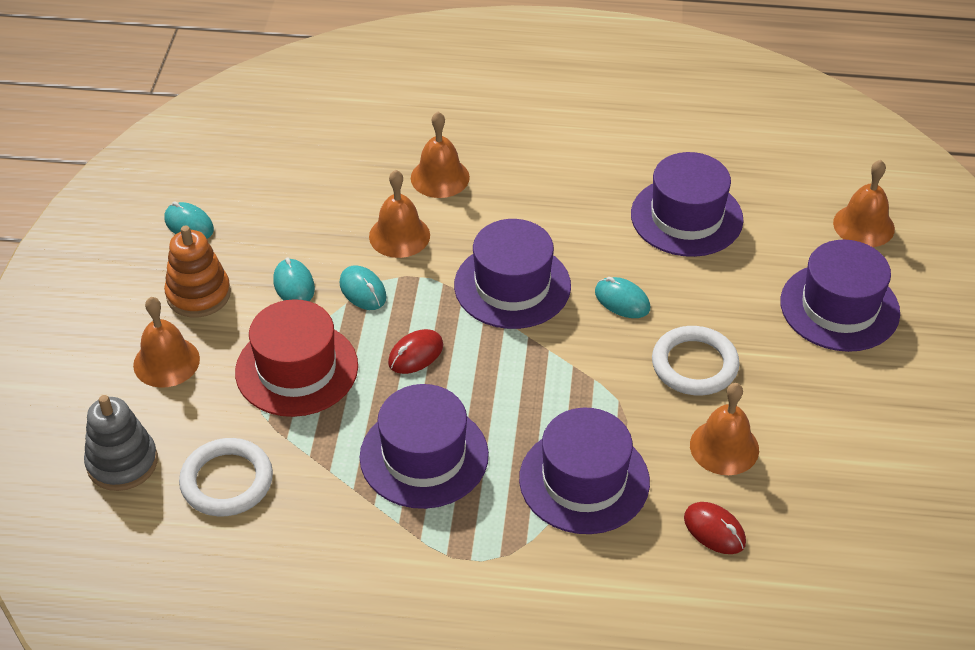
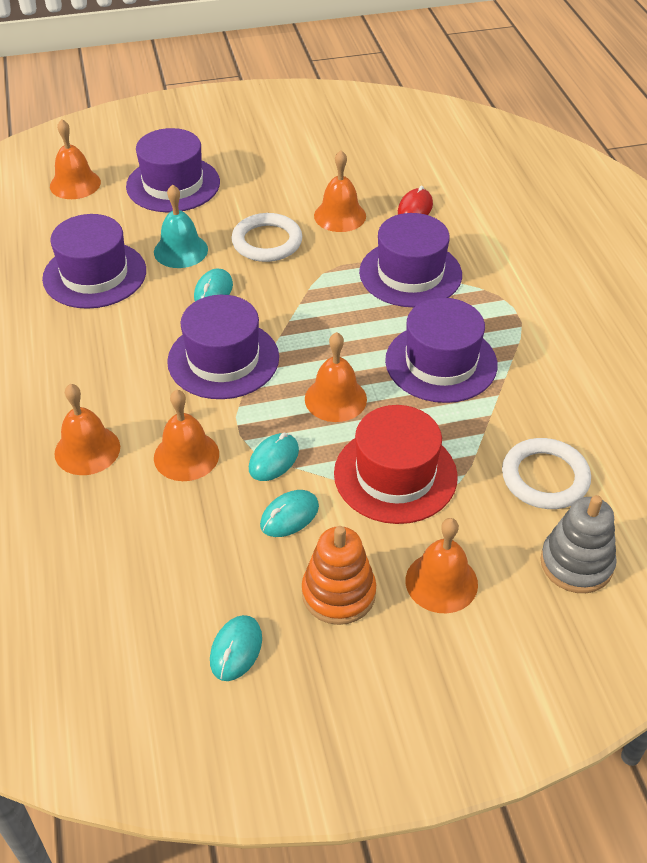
camera: 110 degrees left, 0 degrees up
red mouse [388,329,443,374] -> orange bell [305,332,367,422]
none -> turquoise bell [154,184,208,268]

